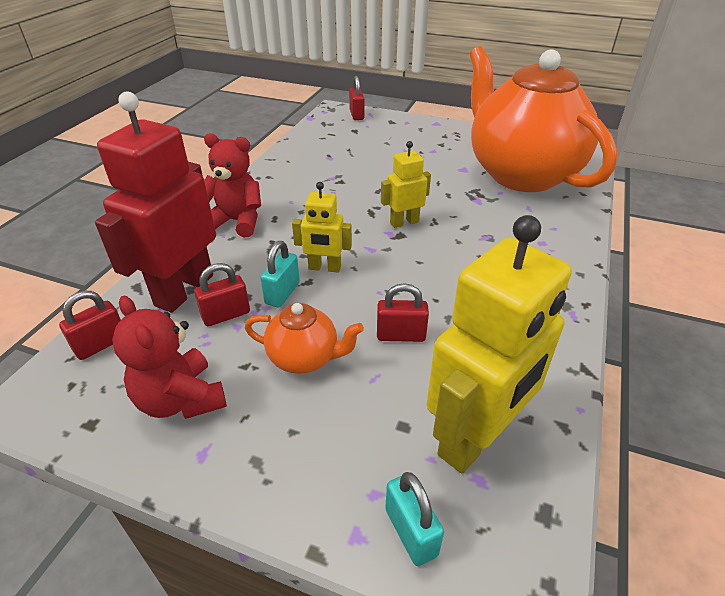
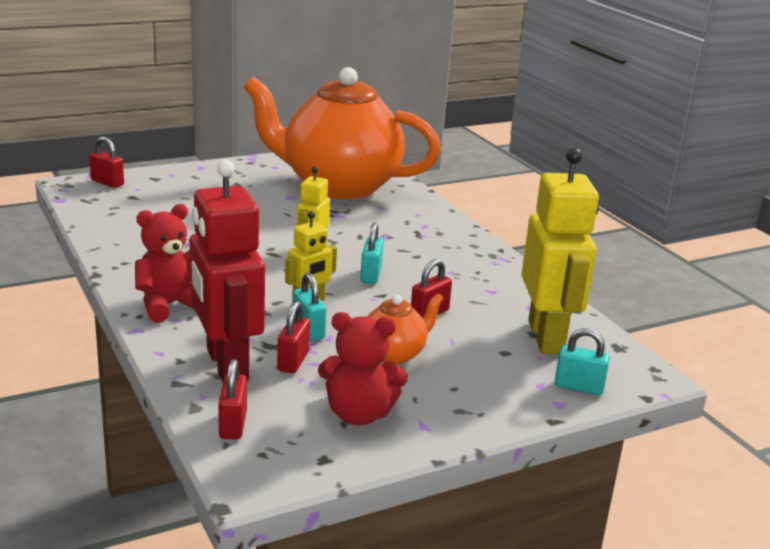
camera: 50 degrees left, 15 degrees down
none -> turquoise padlock [360,222,384,284]

